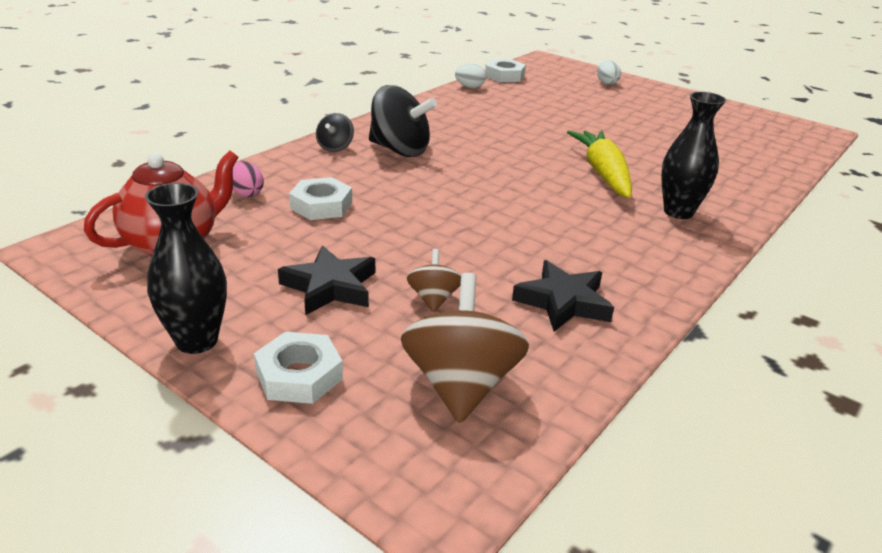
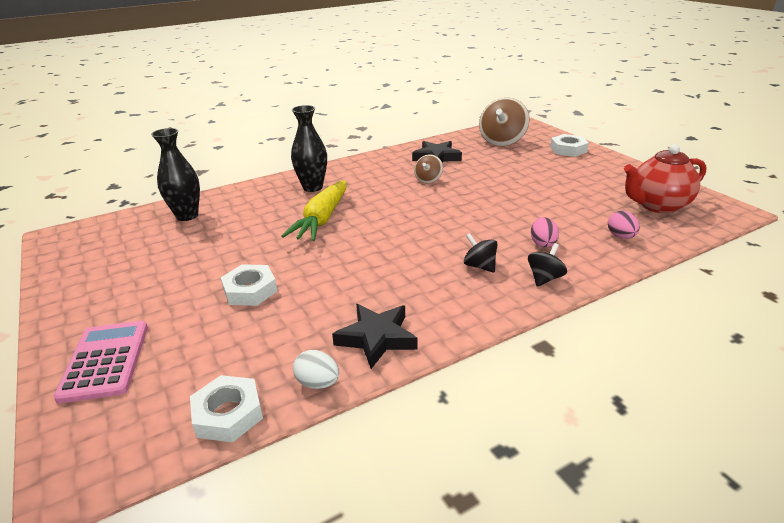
camera: 155 degrees left, 0 degrees up
black vase [145,183,227,354] -> black vase moved to [151,128,200,221]
black star [278,246,375,315] -> black star moved to [332,304,417,369]
white nut [289,177,352,220] -> white nut moved to [221,264,277,306]
black spinning top [369,85,437,157] -> black spinning top [464,233,497,273], size x0.52
brown spinning top [407,249,461,313] -> brown spinning top moved to [414,154,443,184]
white egg [597,60,621,85] -> pink calculator [54,321,148,404]
none -> pink egg [531,217,559,248]

